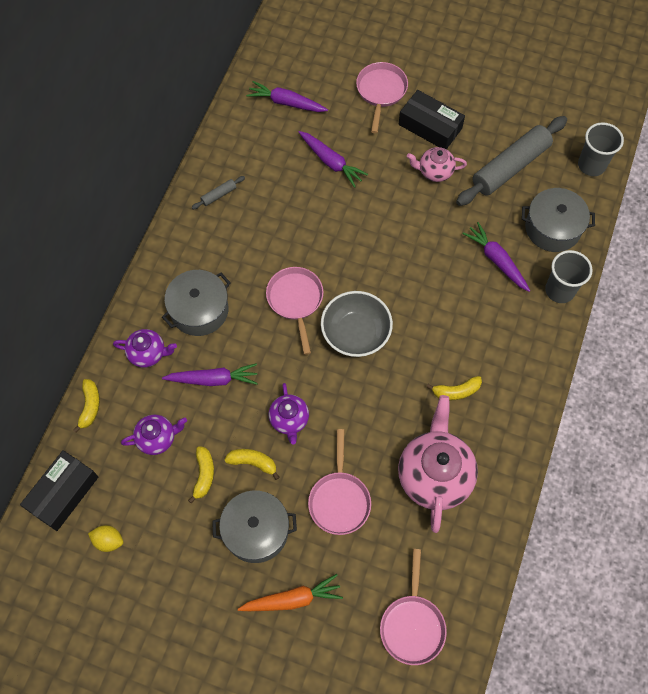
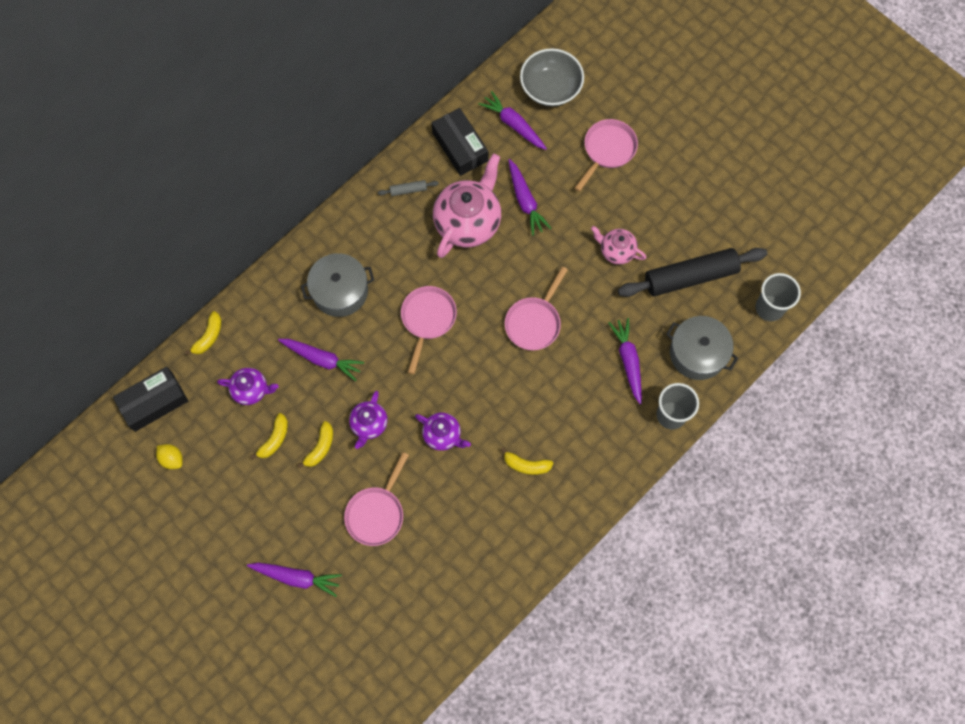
camera: 25 degrees right, 5 degrees up
purple teapot [113,329,177,368] -> purple teapot moved to [415,413,471,451]
grey pot [212,490,297,563] -> none
yellow banana [225,449,280,480] -> yellow banana turned 75 degrees clockwise [297,421,333,468]
orange carrot [238,574,343,611] -> purple carrot [247,563,342,597]
grey bowl [321,291,393,357] -> grey bowl moved to [520,48,584,107]
pink pan [380,549,447,665] -> pink pan moved to [505,266,568,350]
pink teapot [398,395,478,533] -> pink teapot moved to [433,154,501,258]
black box [399,90,465,149] -> black box moved to [432,108,489,176]
grey rolling pin [456,116,567,206] -> black rolling pin [618,248,767,297]

